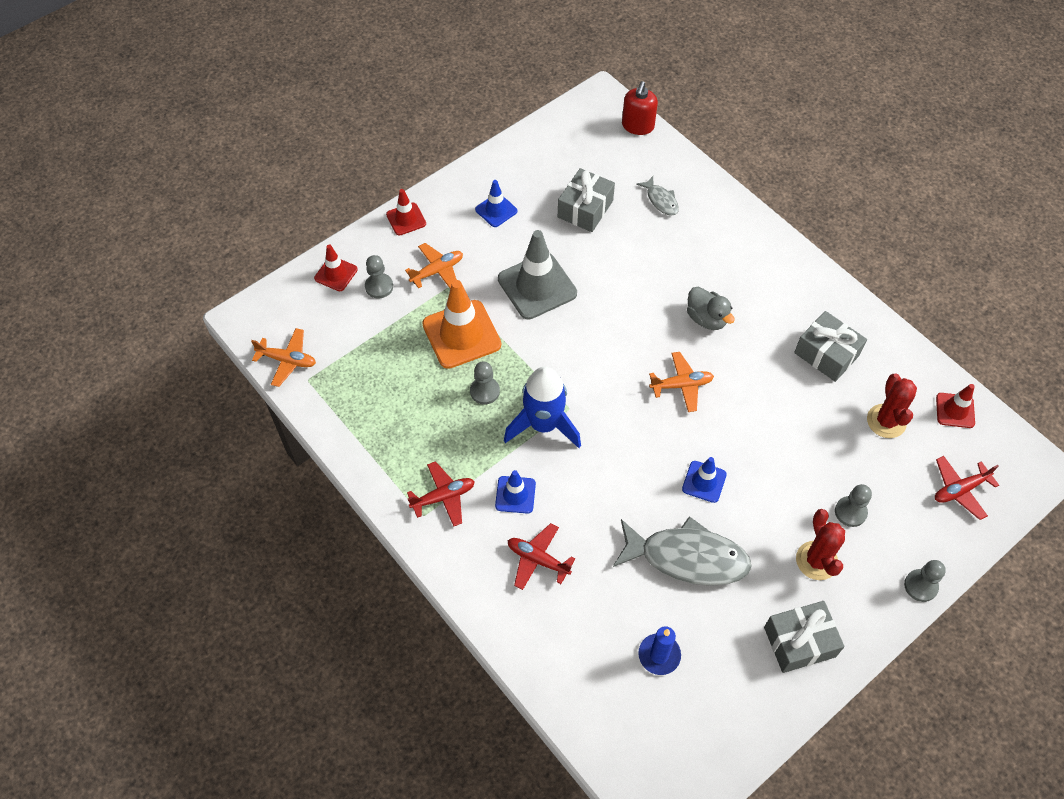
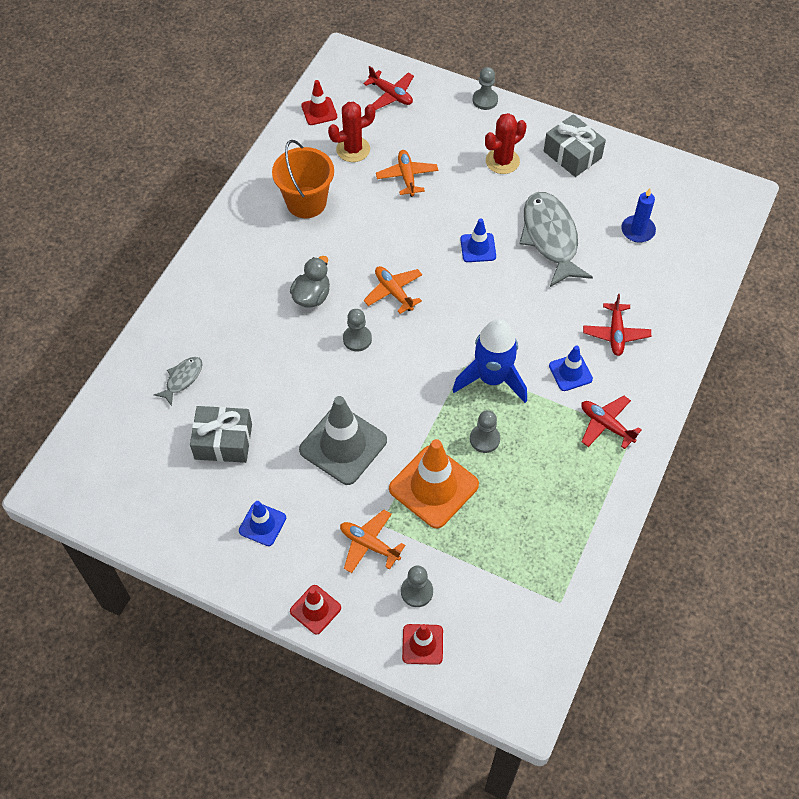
camera: 115 degrees left, 0 degrees up
orange plane [251,328,316,387] -> orange plane moved to [376,150,438,197]
red soap dispenser [622,81,658,135] -> none
grey gift [794,311,867,382] -> orange bucket [272,140,334,218]
grey pawn [835,484,872,527] -> grey pawn moved to [343,309,372,351]

